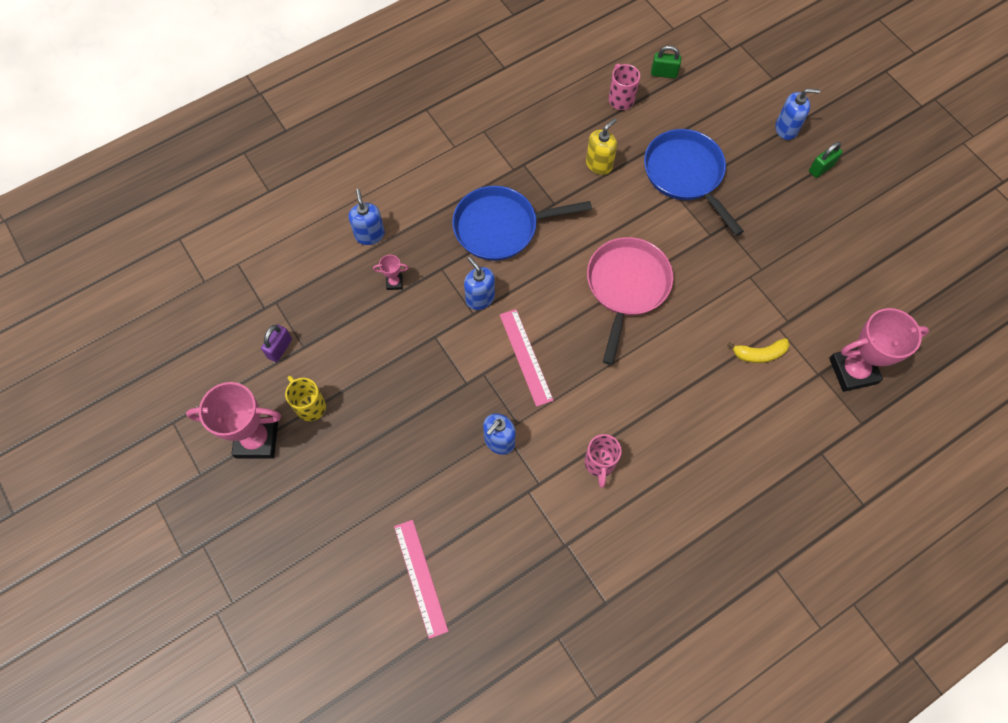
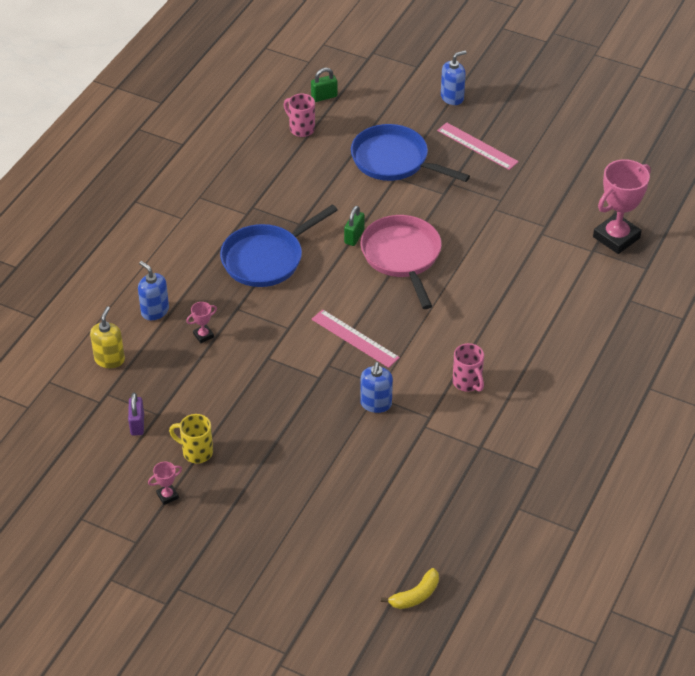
camera: 30 degrees left, 20 degrees down
pink trophy [186,382,281,459] -> pink trophy [148,461,182,505], size x0.43
pink ruler [394,520,448,639] -> pink ruler moved to [437,122,519,170]
blue soap dispenser [464,257,495,310] -> none
yellow soap dispenser [586,118,617,175] -> yellow soap dispenser moved to [90,307,125,368]
yellow banana [727,338,789,363] -> yellow banana moved to [381,568,439,609]
green padlock [809,142,843,178] -> green padlock moved to [344,206,365,246]

